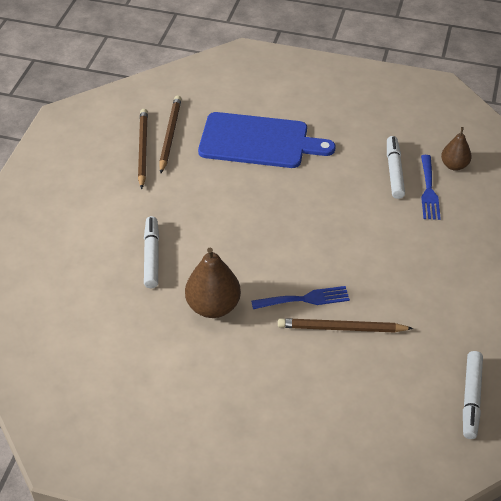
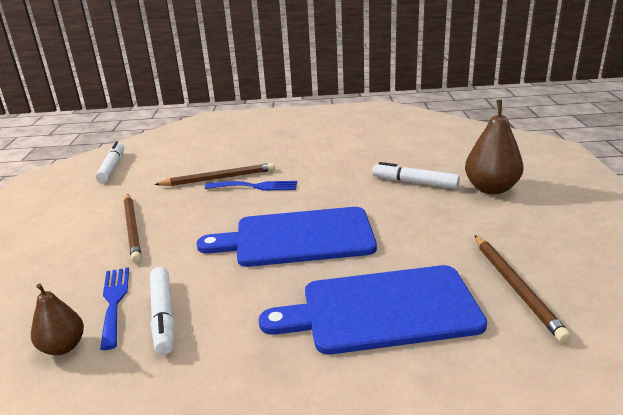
camera: 165 degrees right, 20 degrees down
brown pencil [138,109,148,189] -> brown pencil moved to [124,194,142,263]
white marker [144,216,159,288] -> white marker turned 135 degrees clockwise [372,162,460,189]
brown pear [185,248,241,318] -> brown pear moved to [465,100,524,194]
blue fork [251,286,350,309] -> blue fork turned 150 degrees counterclockwise [205,181,297,191]
none -> blue cutting board [197,207,377,267]

